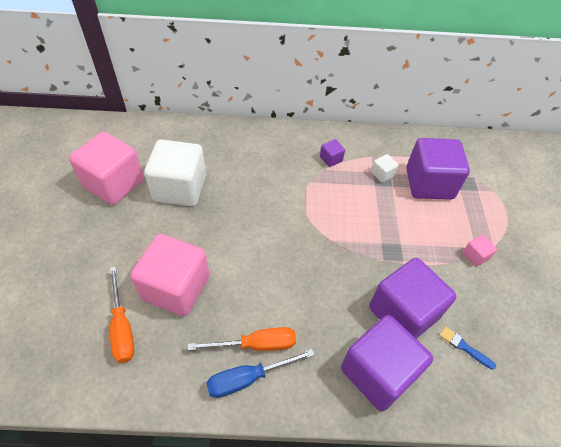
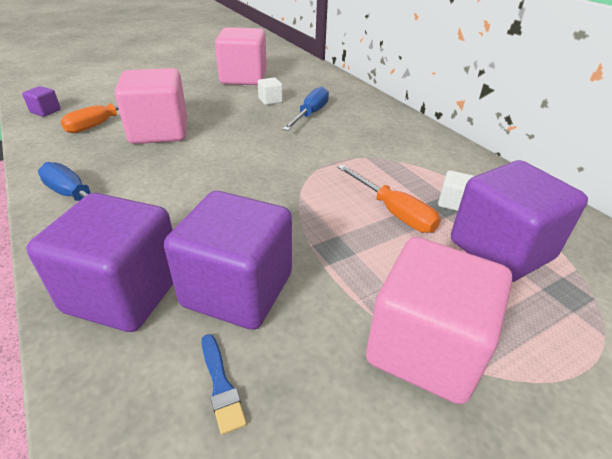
camera: 60 degrees right, 15 degrees down
white cube [144,139,206,206] -> white cube [258,77,283,105], size x0.42
orange screwdriver [187,327,296,351] -> orange screwdriver moved to [337,164,441,233]
purple cube [320,139,345,167] -> purple cube moved to [22,86,61,117]
blue brush [439,326,496,370] -> blue brush turned 150 degrees clockwise [202,334,247,435]
pink cube [463,235,497,267] -> pink cube [366,237,512,404], size x2.38
none -> blue screwdriver [283,87,329,131]

